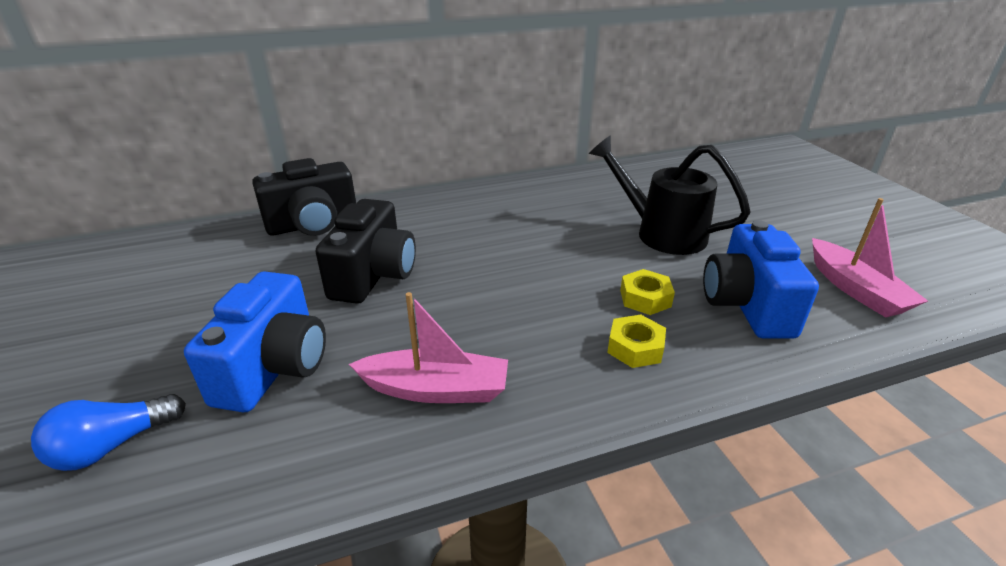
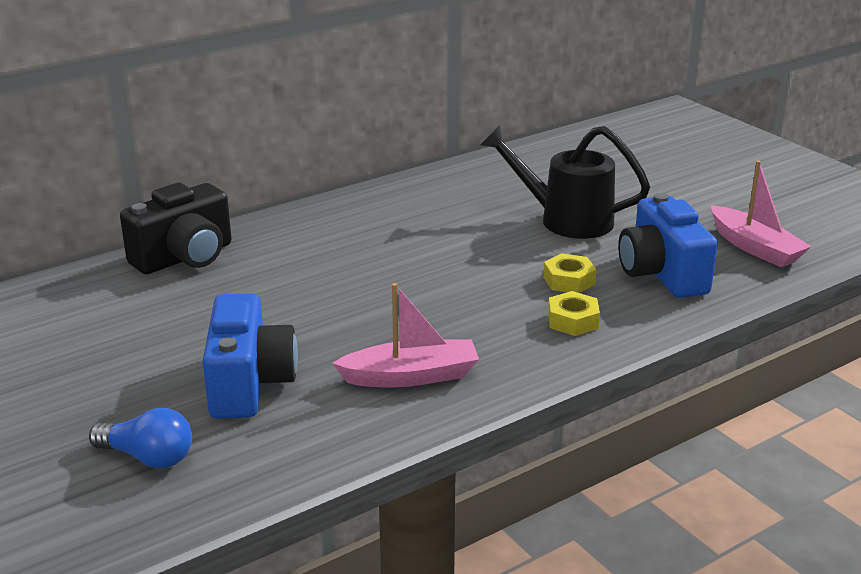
camera: 15 degrees left, 5 degrees down
blue light bulb [31,394,186,471] -> blue light bulb turned 105 degrees counterclockwise [89,408,192,468]
black camera [316,199,416,304] -> none

